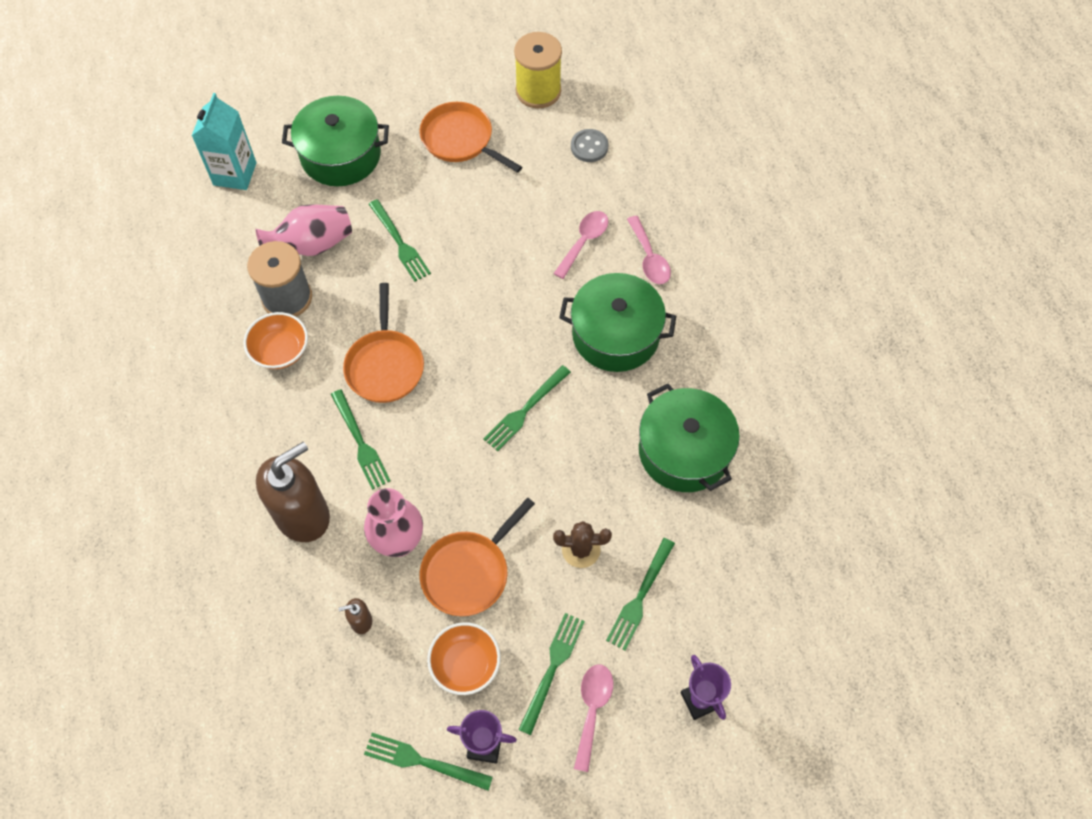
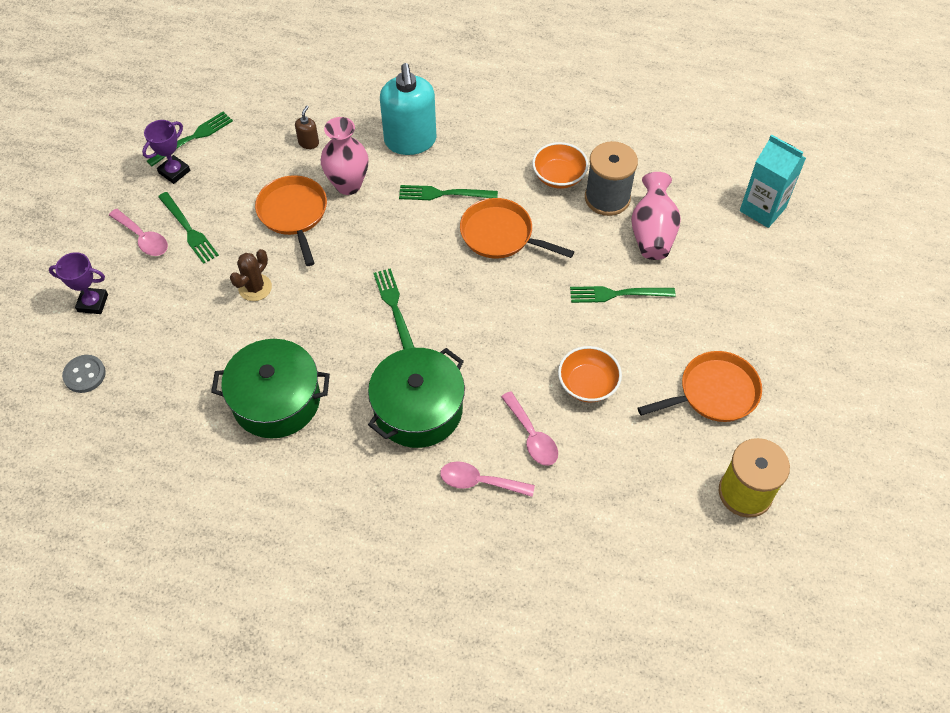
camera: 120 degrees right, 5 degrees down
brown soap dispenser [256,442,330,542] -> turquoise soap dispenser [380,63,436,155]
green pot [282,96,389,186] -> none
orange bowl [427,622,501,695] -> orange bowl moved to [558,346,622,402]
grey button [571,129,608,162] -> grey button moved to [62,355,106,393]
green fork [606,538,675,651] -> none

